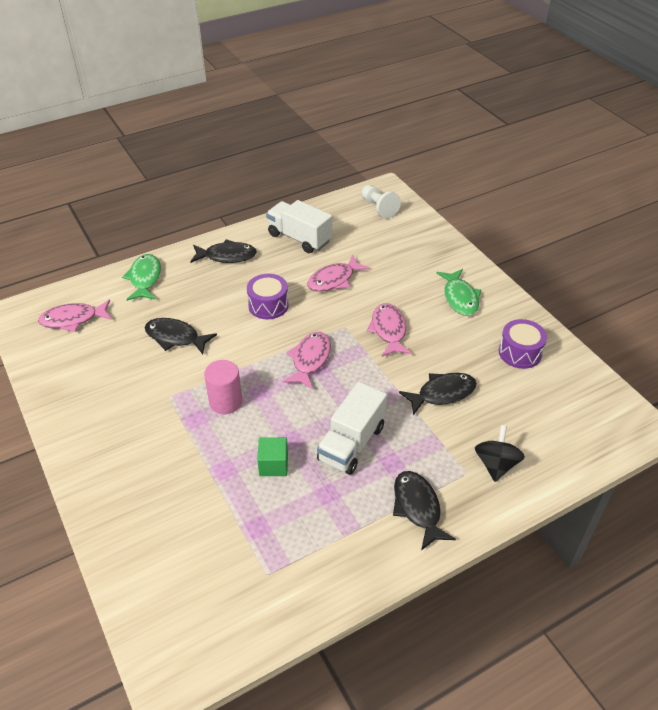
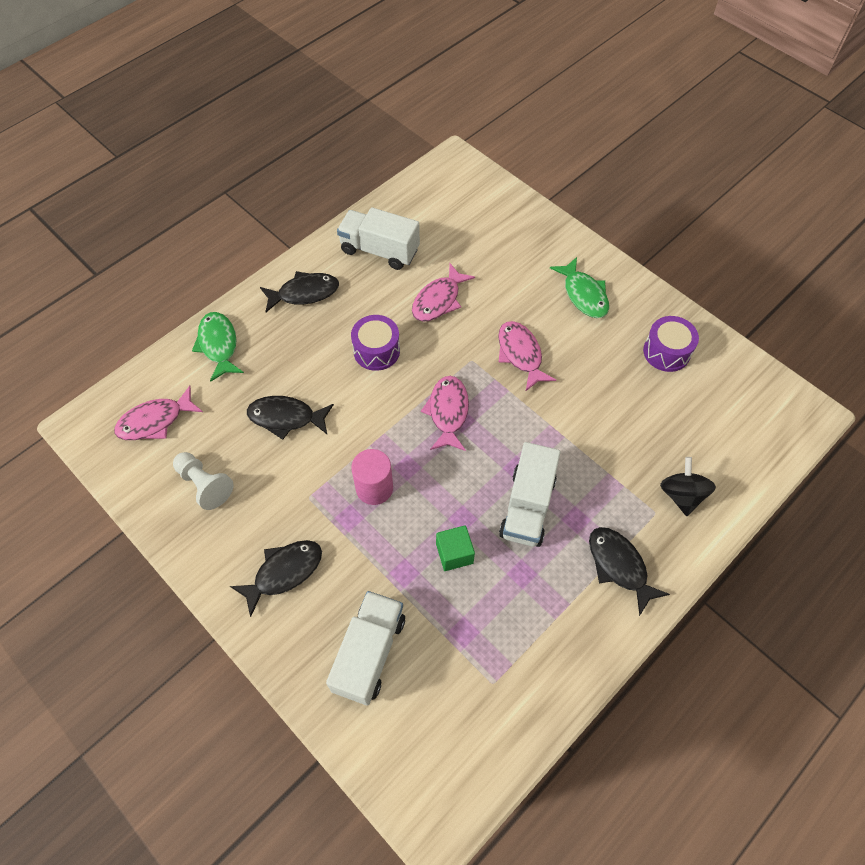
camera: 15 degrees left, 15 degrees up
white pawn [361,185,401,219] -> white pawn moved to [173,452,234,510]
black fish [399,373,477,415] -> black fish moved to [230,540,322,617]
none -> white truck [326,591,405,706]

